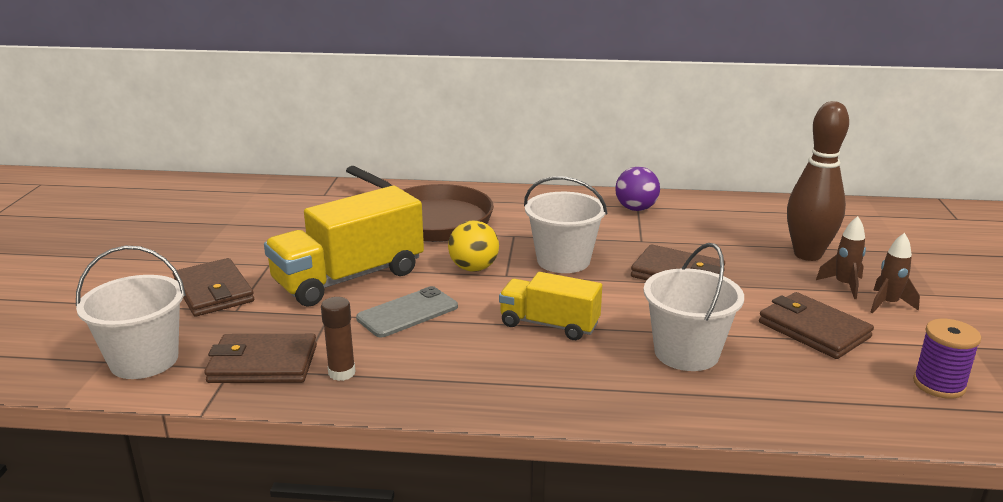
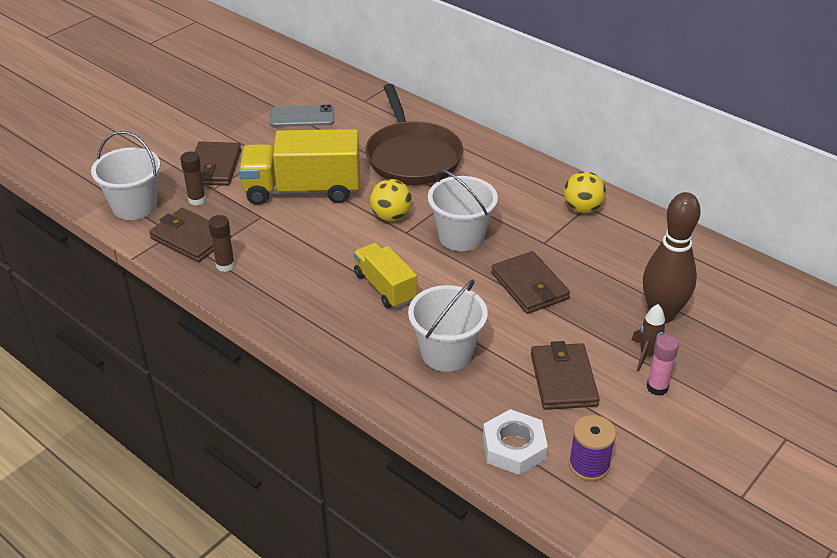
camera: 35 degrees right, 15 degrees up
grey phone [356,286,458,337] -> grey phone moved to [270,104,334,127]
purple ball [615,167,660,211] -> yellow ball [564,171,606,213]
brown rocket [871,233,920,313] -> pink glue stick [647,334,679,396]
none -> brown glue stick [180,151,206,206]
none -> white nut [483,409,548,475]

